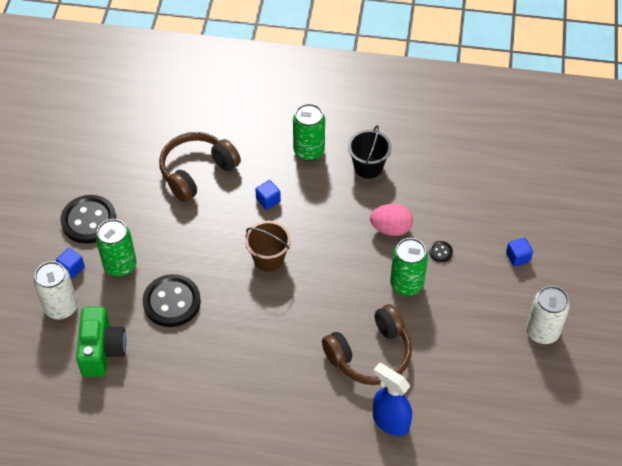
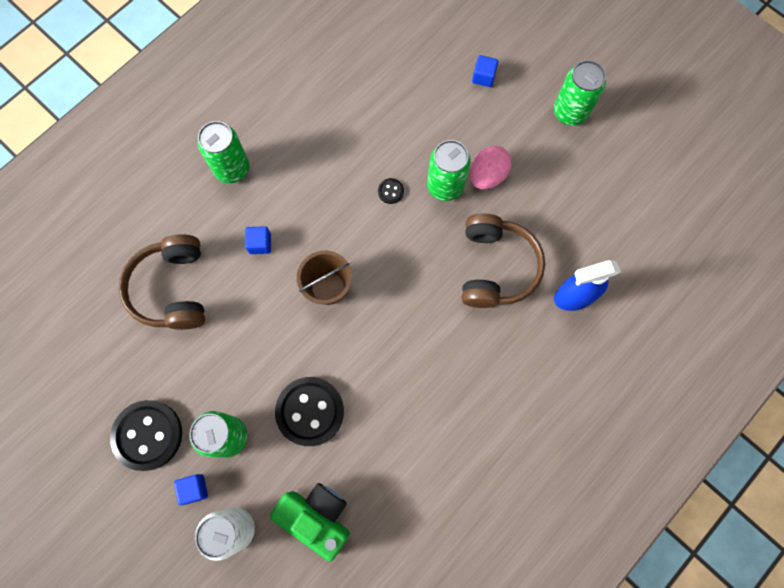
camera: 55 degrees left, 20 degrees up
black bucket [348,125,392,179] -> none
pink egg [370,204,413,236] -> pink egg moved to [470,146,512,189]
black button [429,241,453,262] -> black button moved to [378,178,404,204]
white can [526,286,570,344] -> green can [554,60,606,126]

